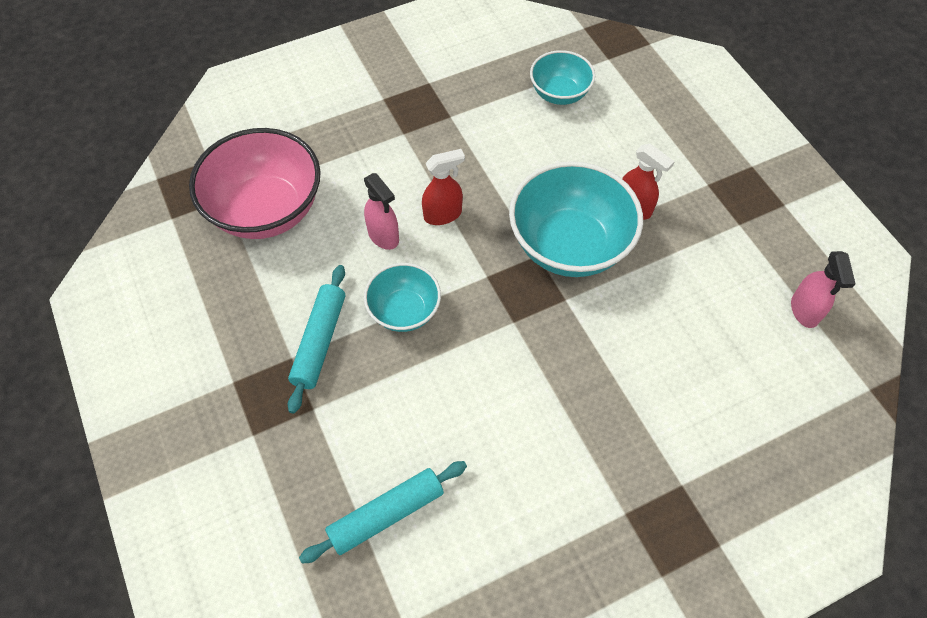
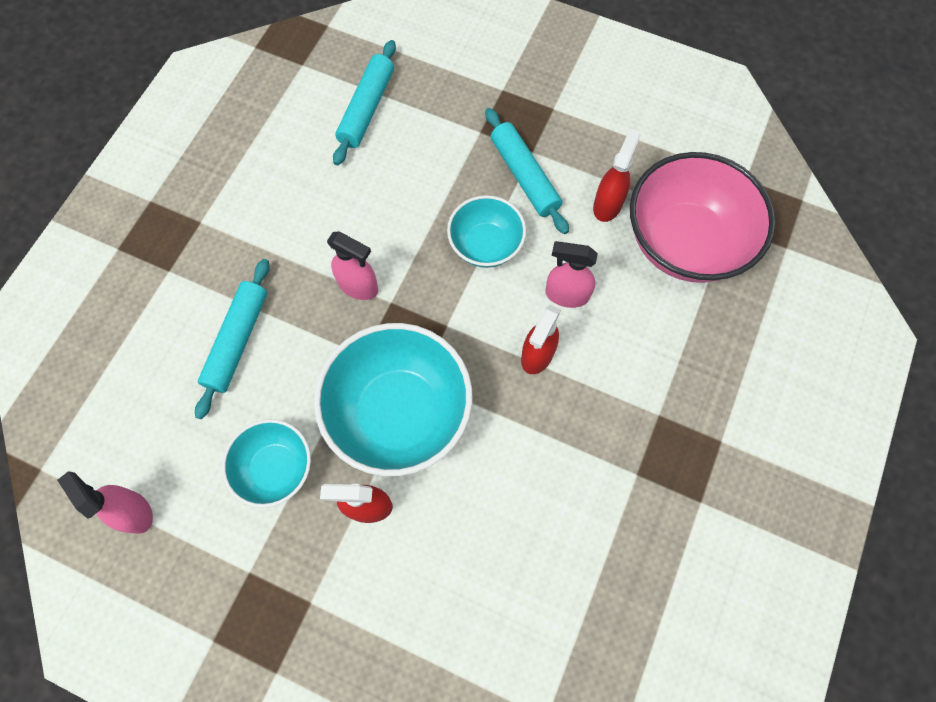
camera: 140 degrees right, 10 degrees up
turquoise bowl [530,50,595,105] -> turquoise bowl moved to [222,419,311,508]
none -> turquoise rolling pin [195,259,270,419]
none -> pink spray bottle [327,231,378,300]
none -> red spray bottle [593,129,641,222]

